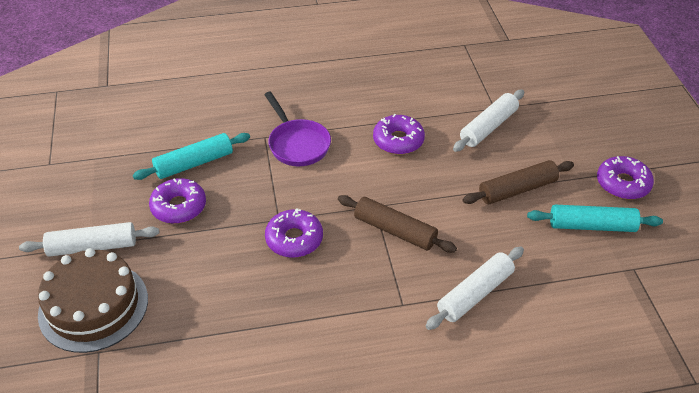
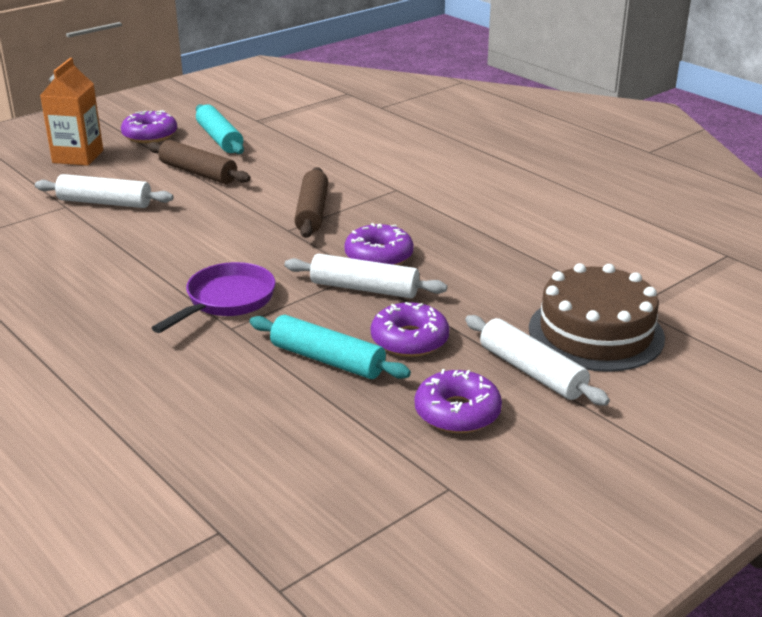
camera: 120 degrees left, 15 degrees down
purple donut [373,114,425,155] -> purple donut moved to [415,369,502,433]
white rolling pin [426,247,524,330] -> white rolling pin moved to [284,254,447,298]
none -> orange carton [40,58,103,166]

